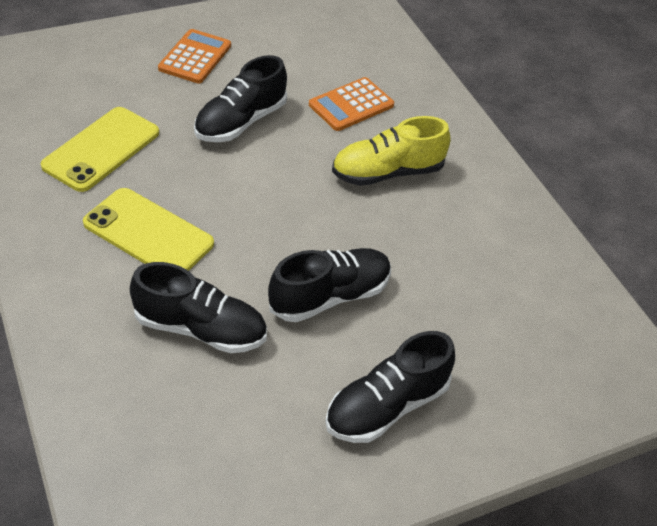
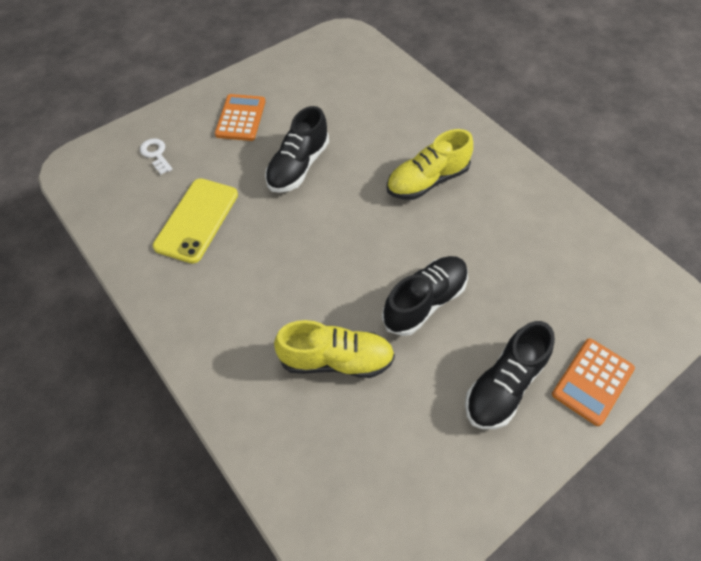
camera: 10 degrees left, 10 degrees up
yellow phone [83,188,214,271] -> none
black shoe [130,262,267,353] -> yellow shoe [274,320,395,378]
orange calculator [309,77,394,131] -> orange calculator moved to [552,338,635,426]
none -> white key [140,138,173,174]

